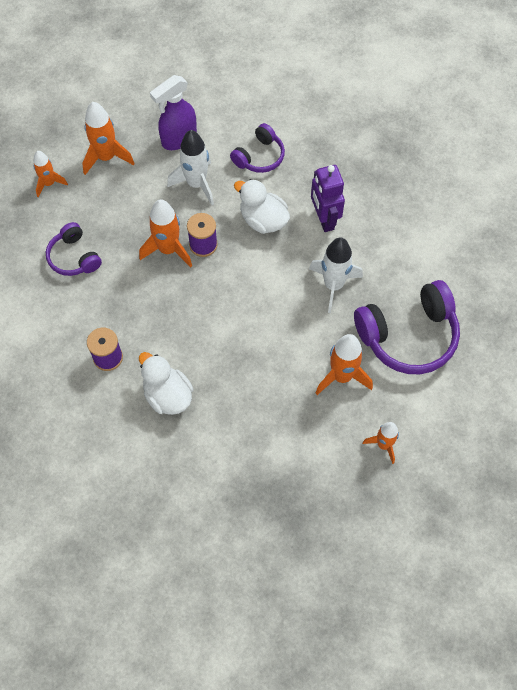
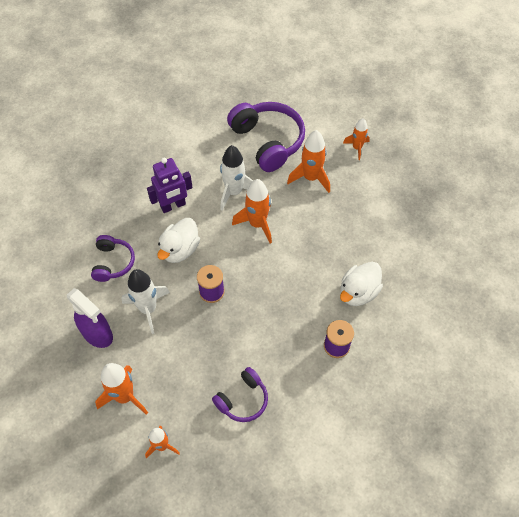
camera: 100 degrees left, 5 degrees down
orange rocket [139,199,192,268] -> orange rocket moved to [232,179,272,244]
purple headphones [230,123,285,173] -> purple headphones turned 60 degrees clockwise [91,235,135,282]

